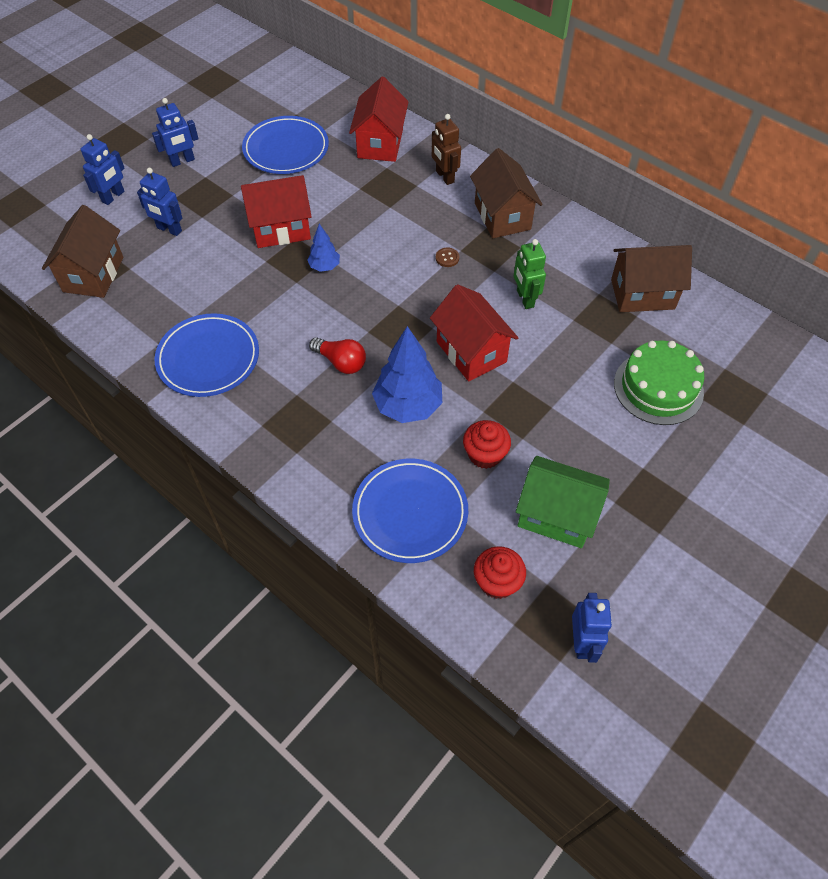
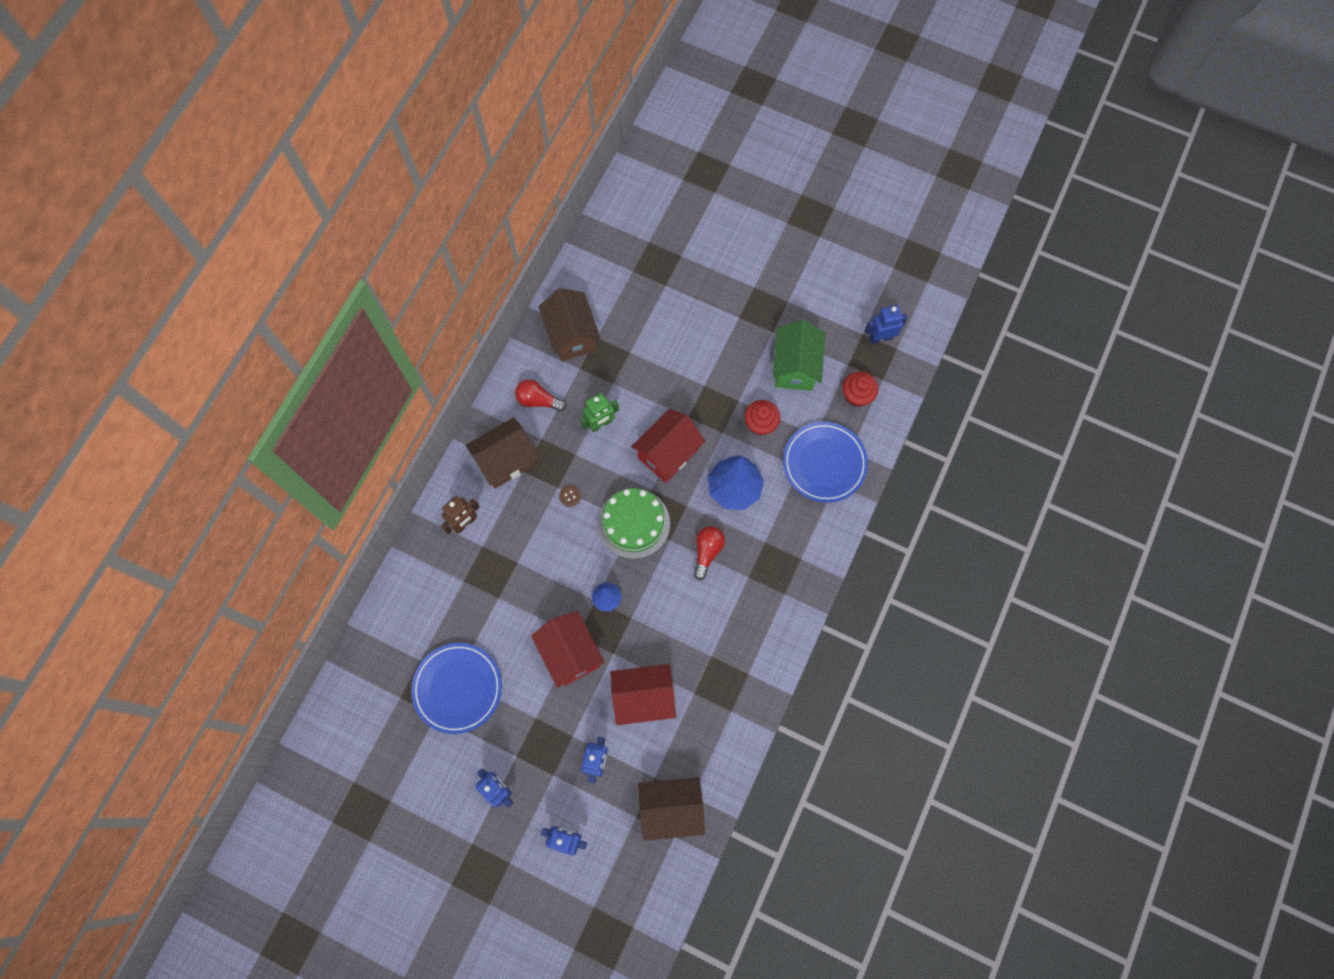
camera: 105 degrees left, 15 degrees up
blue plate [155,313,259,397] -> none
red house [349,77,409,162] -> red house moved to [610,664,676,725]
green cake [614,340,704,425] -> green cake moved to [598,488,670,559]
none -> red light bulb [515,379,566,412]

